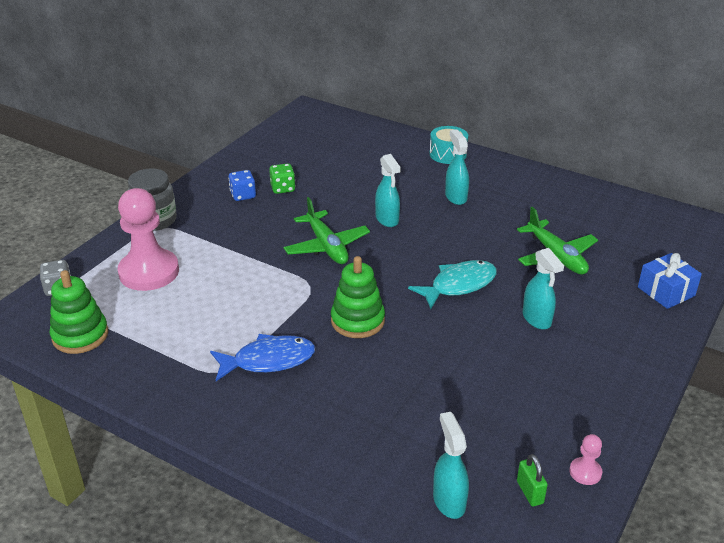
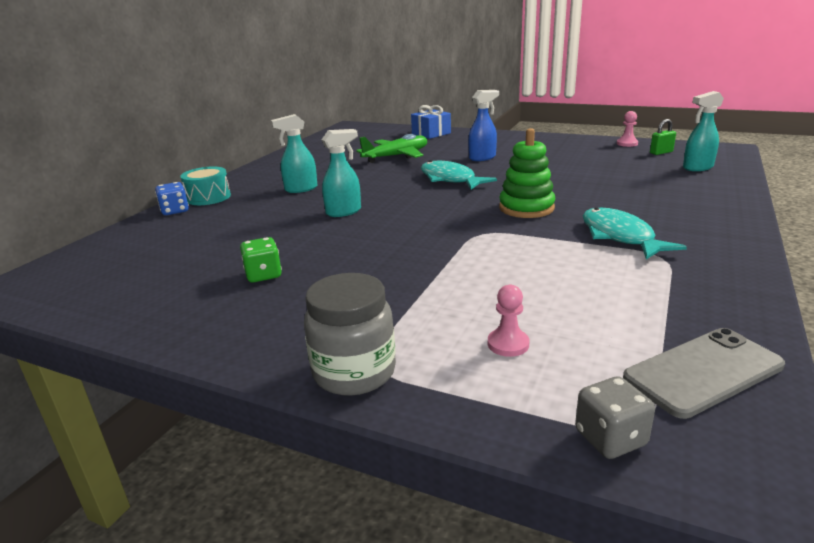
camera: 95 degrees left, 10 degrees down
green stacking toy [50,270,108,354] -> grey phone [623,328,785,419]
pink pawn [118,188,179,291] -> pink pawn [488,285,529,357], size x0.41
blue fish [210,334,315,381] -> turquoise fish [583,208,687,259]
blue dice [228,170,256,201] -> blue dice moved to [155,182,189,215]
green plane [284,197,370,264] -> none
turquoise spray bottle [523,248,564,330] -> blue spray bottle [468,90,499,161]

